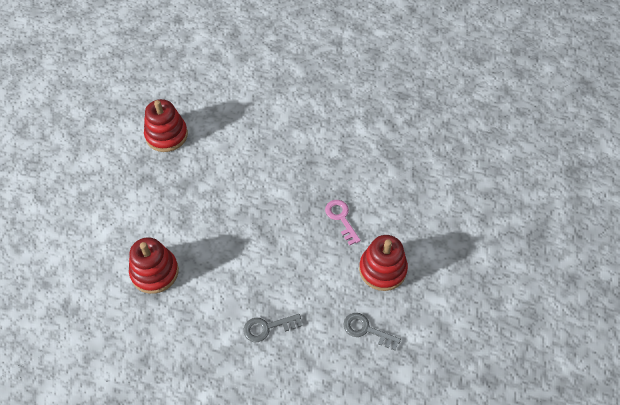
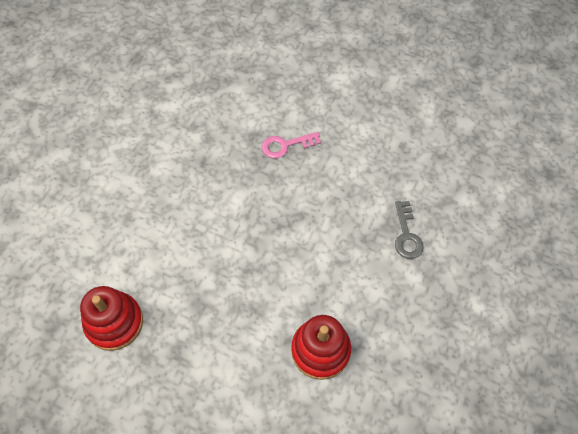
camera: 80 degrees left, 5 degrees up
grey key [343,313,401,350] -> none
red stacking toy [359,235,408,291] -> none

